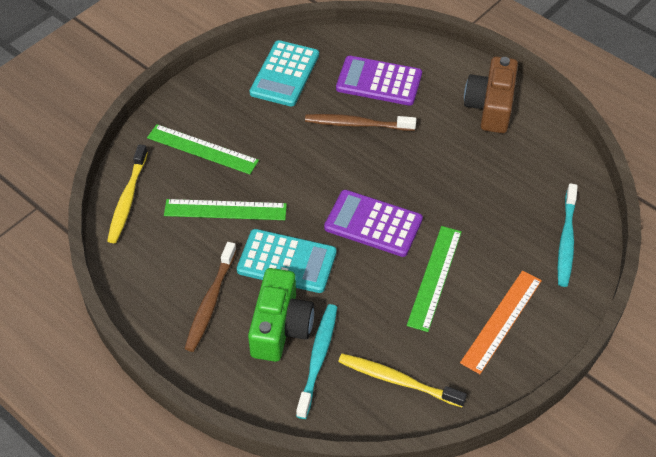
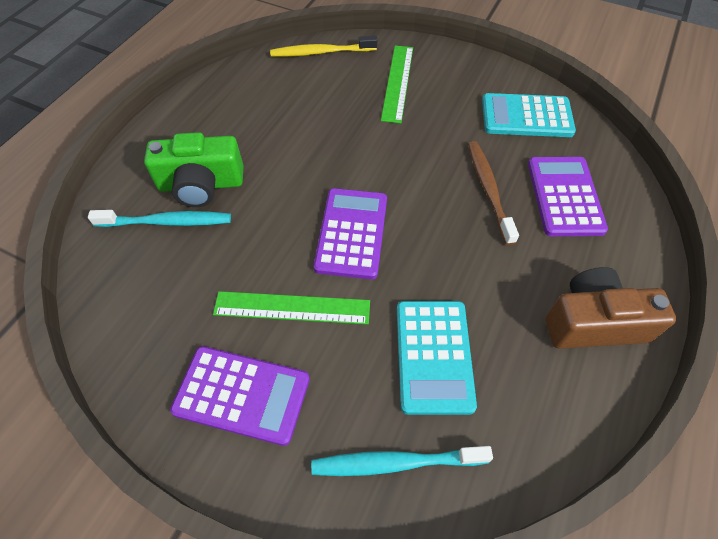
camera: 75 degrees right, 5 degrees up
green ruler [164,199,287,220] -> none
brown toothbrush [185,242,237,352] -> none
turquoise calculator [237,229,336,293] -> turquoise calculator moved to [397,301,477,415]
yellow toothbrush [338,354,467,407] -> none
orange ruler [460,270,542,374] -> purple calculator [170,346,310,446]

